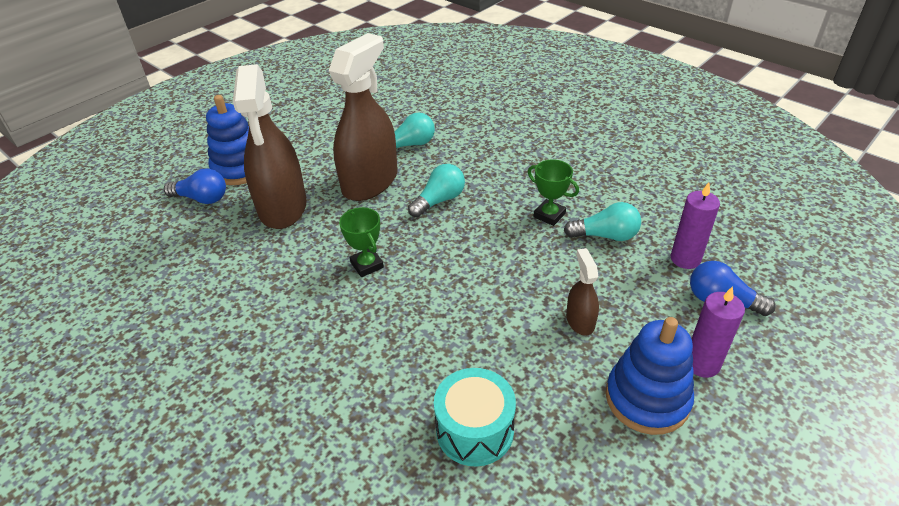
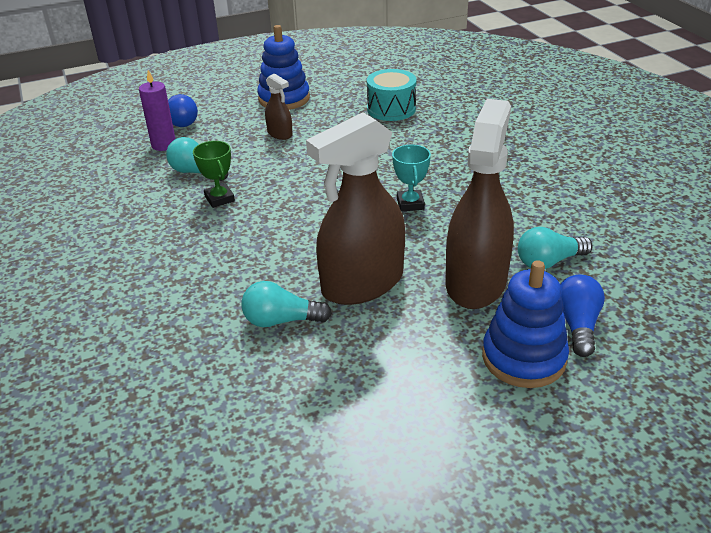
camera: 155 degrees left, 5 degrees down
blue light bulb [164,168,226,204] -> blue light bulb turned 60 degrees clockwise [560,274,605,357]
green trophy [339,207,384,277] -> turquoise trophy [392,145,431,212]
turquoise light bulb [408,164,465,218] -> turquoise light bulb moved to [518,227,593,269]
brown spray bottle [566,248,599,336] -> brown spray bottle turned 60 degrees counterclockwise [265,74,293,140]
purple candle [692,286,745,378] -> none

